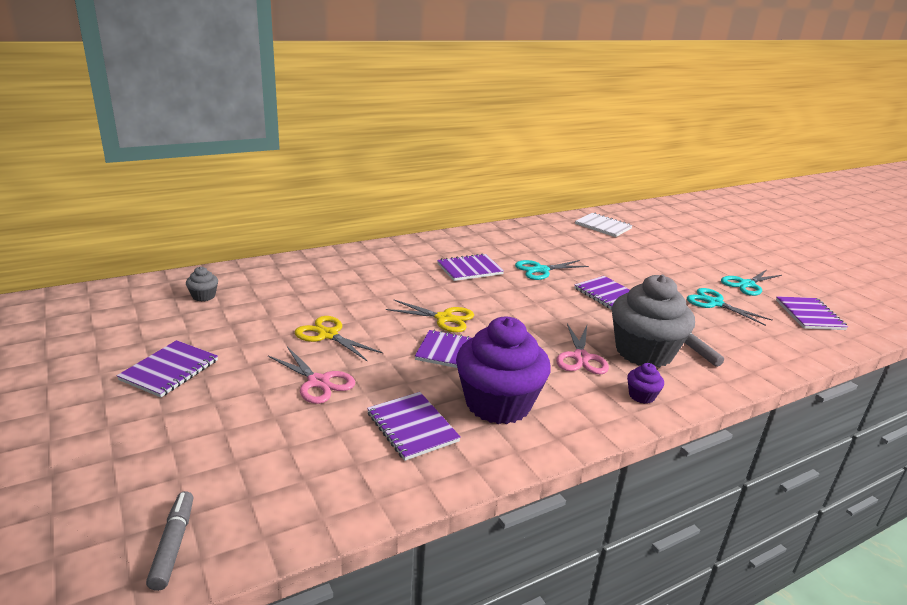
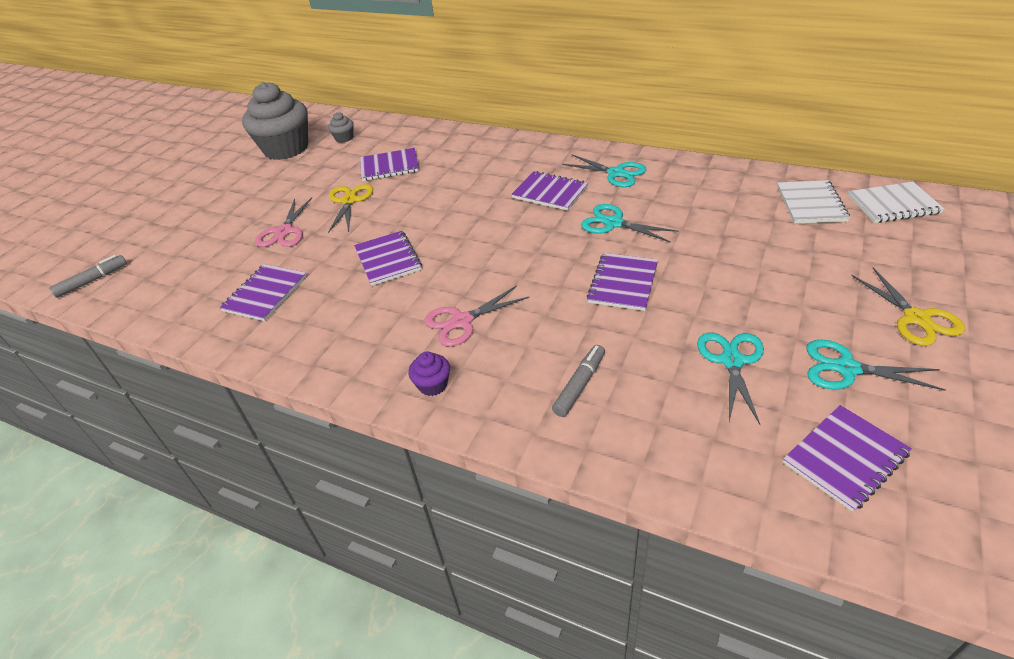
camera: 60 degrees right, 15 degrees up
purple notebook [117,340,218,397] -> purple notebook moved to [360,148,419,181]
yellow scissors [386,299,474,333] -> yellow scissors moved to [851,268,965,346]
purple cupcake [456,317,551,424] -> none
grey cupcake [612,275,695,367] -> grey cupcake moved to [242,82,308,160]
none -> turquoise scissors [562,155,646,187]
none -> white notebook [848,182,944,223]

